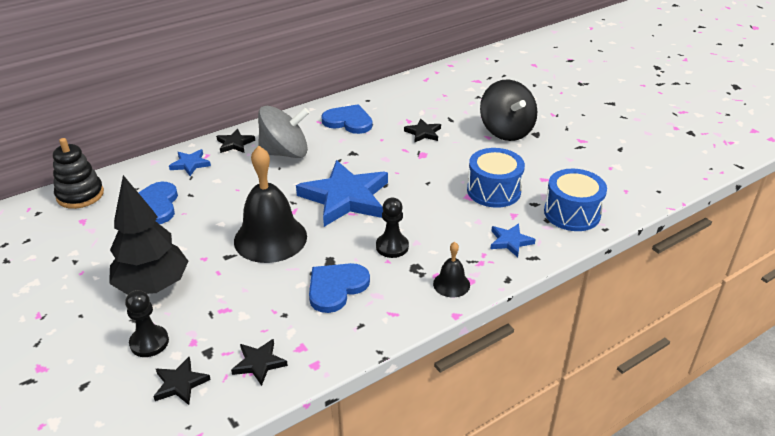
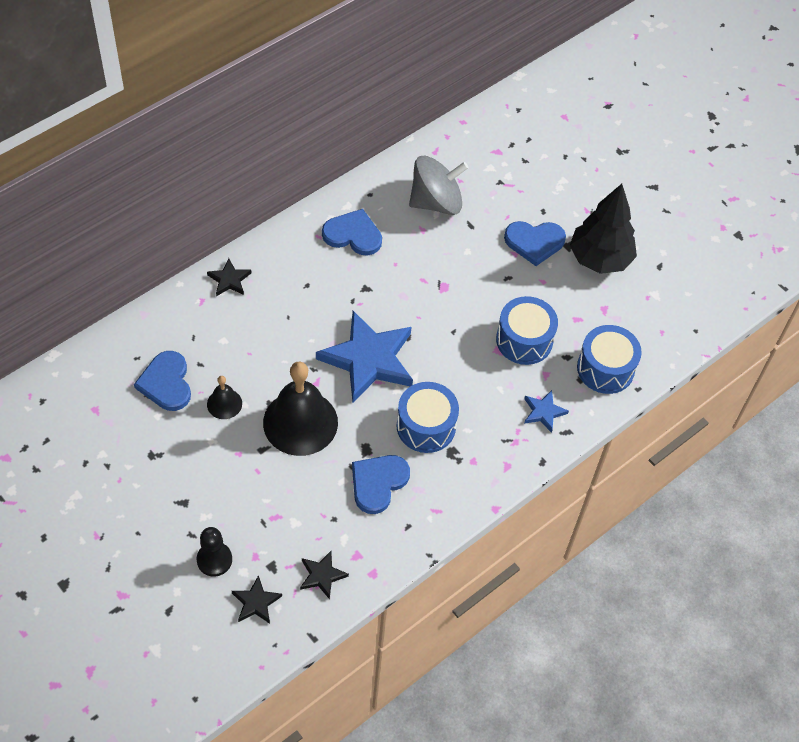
camera: 10 degrees left, 20 degrees up
black stacking toy [53,138,104,209] -> none
black tree [109,175,188,295] -> black tree moved to [570,184,637,274]
blue star [169,149,211,176] -> none
grey spinning top [258,106,310,158] -> grey spinning top moved to [409,156,469,215]
black pawn [376,198,409,258] -> blue drum [397,382,459,453]
black star [404,118,441,142] -> none
black bell [433,242,470,298] -> black bell moved to [207,376,242,419]
black spinning top [480,79,537,141] -> blue heart [504,221,566,266]

